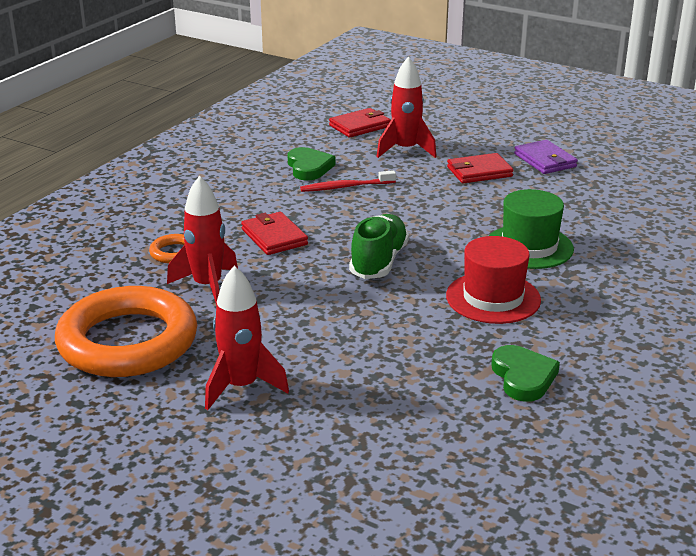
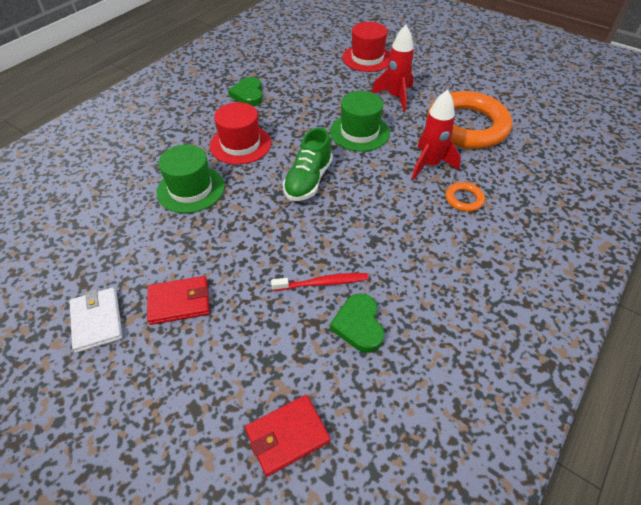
camera: 175 degrees left, 20 degrees up
red wallet [241,212,308,255] -> none
red rocket [376,56,437,158] -> none
purple wallet [514,140,578,174] -> white wallet [70,288,123,353]
none -> green hat [330,91,390,152]
none -> red hat [342,22,390,72]

